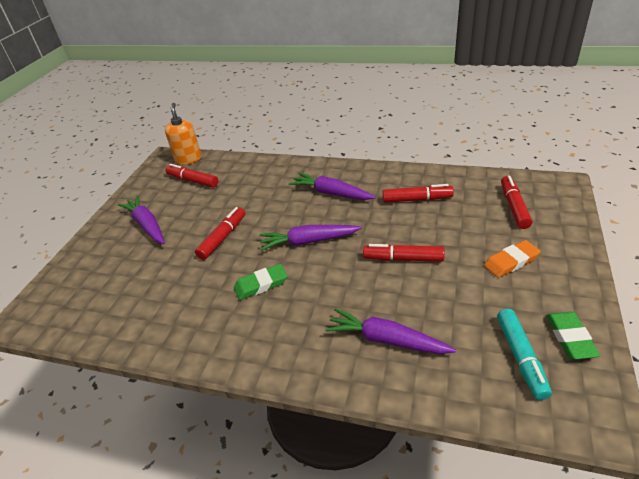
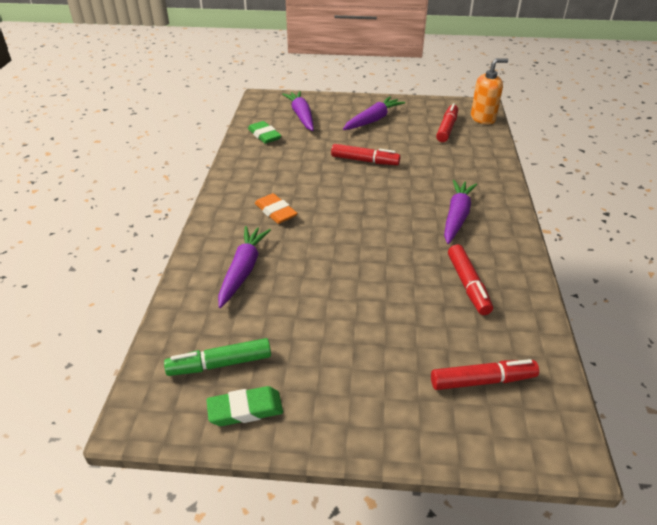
camera: 75 degrees right, 0 degrees up
green eraser [234,264,287,300] -> green eraser moved to [248,121,282,144]
purple carrot [260,225,362,251] -> purple carrot moved to [282,91,314,131]
red marker [363,244,445,262] -> none
orange eraser [484,240,541,278] -> orange eraser moved to [255,193,298,224]
turquoise marker [497,309,552,400] -> green marker [164,338,271,376]

